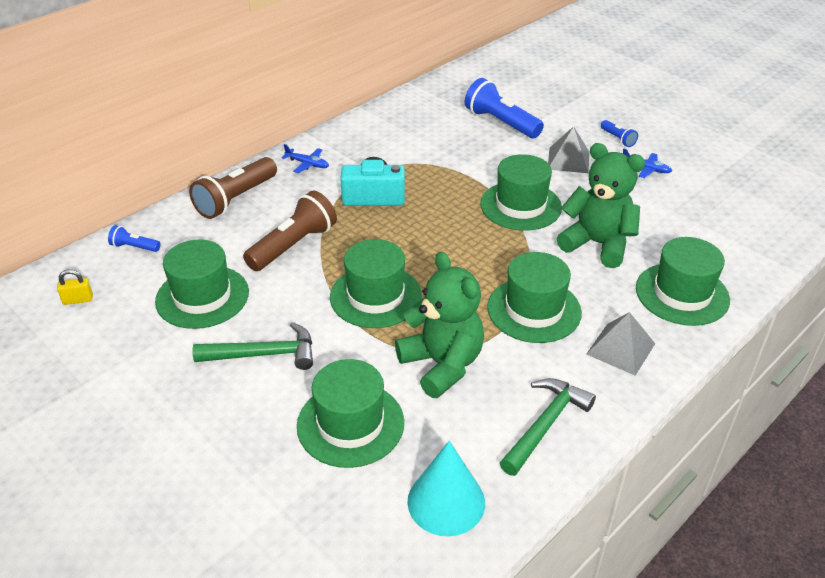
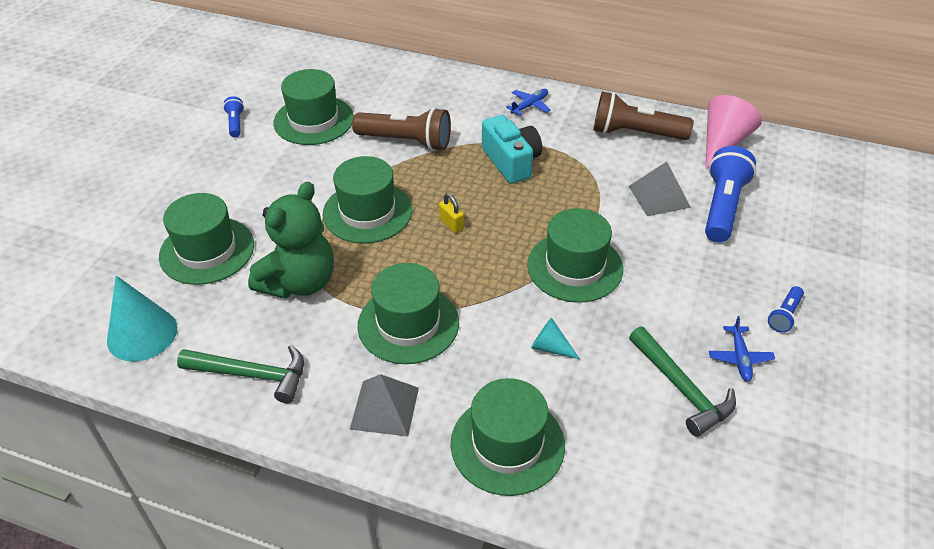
camera: 65 degrees right, 5 degrees up
yellow padlock [57,269,93,305] -> yellow padlock moved to [439,193,464,233]
blue flashlight [108,225,161,252] -> blue flashlight moved to [223,96,244,138]
brown flashlight [189,157,277,219] -> brown flashlight moved to [593,91,694,140]
green hammer [192,322,313,370] -> green hammer moved to [629,327,736,437]
blue plane [282,144,329,173] -> blue plane turned 135 degrees counterclockwise [506,89,551,115]
grey pyramid [548,126,589,173] -> grey pyramid moved to [629,161,691,216]
green teddy bear [557,143,645,268] -> turquoise cone [531,318,580,359]
none -> pink cone [705,95,762,169]

